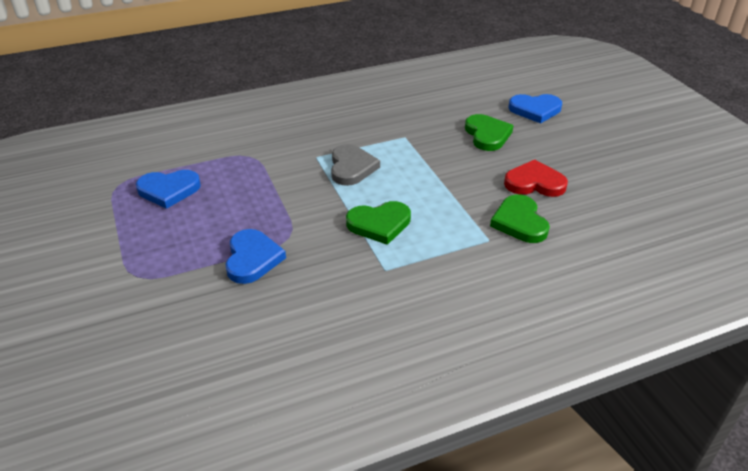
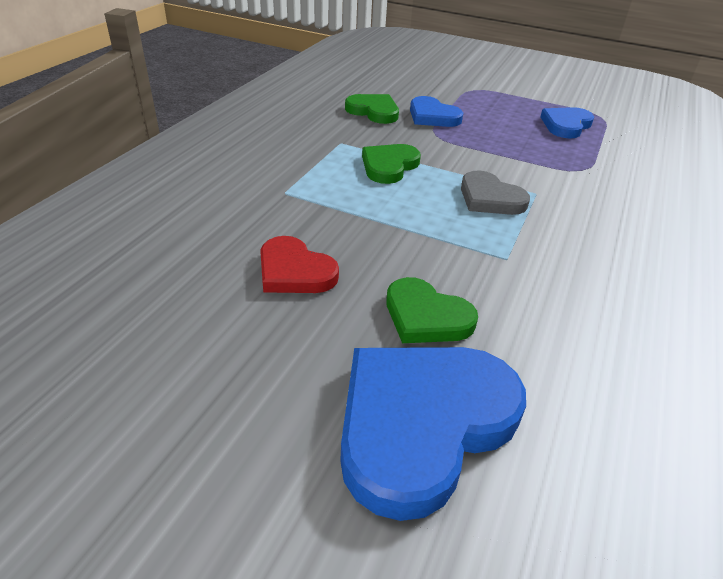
camera: 135 degrees right, 0 degrees up
green heart [490,194,550,243] -> green heart moved to [345,94,399,124]
red heart [504,160,568,197] -> red heart turned 75 degrees clockwise [260,236,339,293]
blue heart [509,94,562,124] -> blue heart [340,347,526,521], size x1.81

